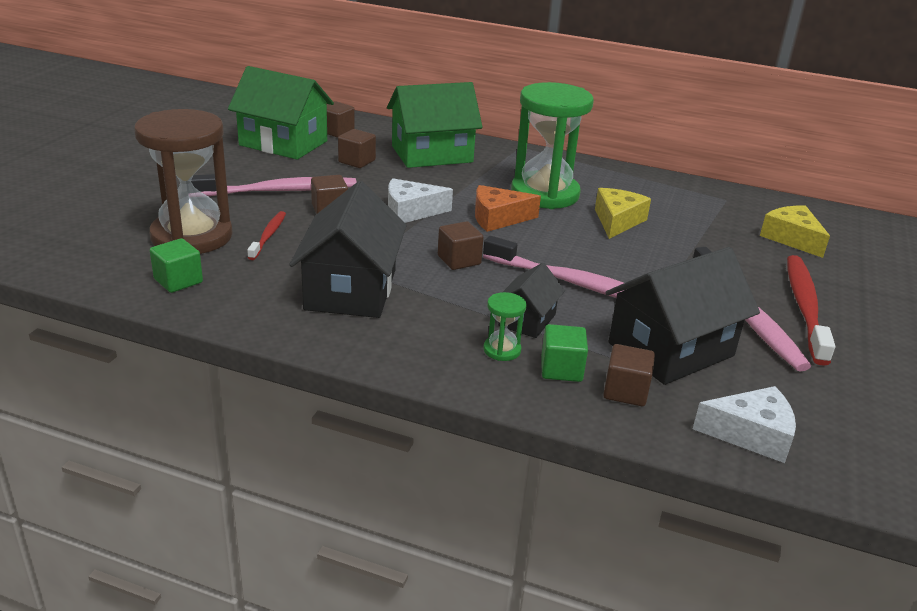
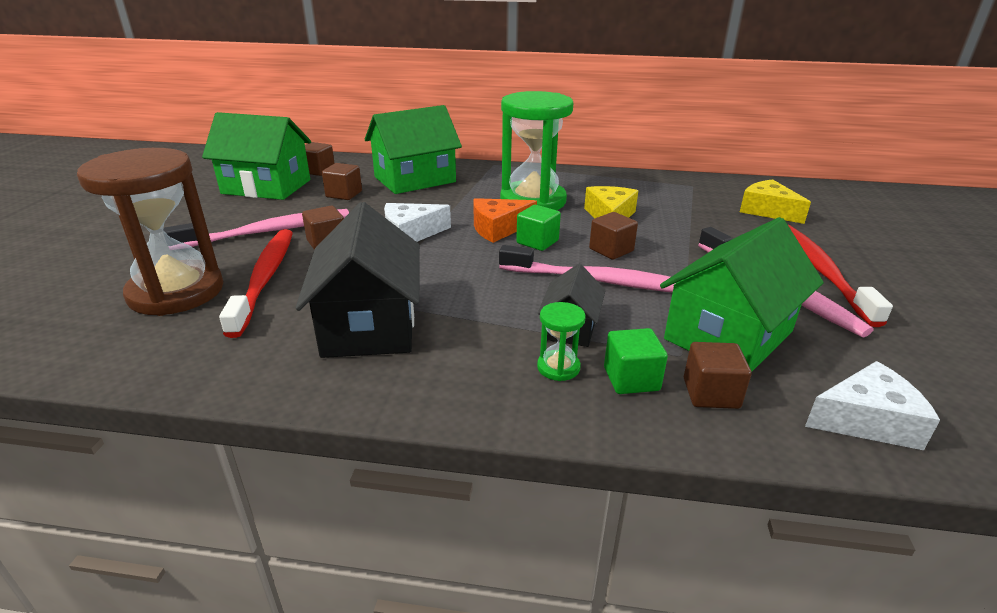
camera: 10 degrees left, 0 degrees up
green cube [150,238,203,293] -> green cube moved to [516,205,561,251]
red toothbrush [247,211,286,260] -> red toothbrush [219,229,293,338], size x1.86
brown cube [438,221,484,270] -> brown cube moved to [589,212,638,260]
black house [605,247,760,385] -> green house [660,217,824,372]

